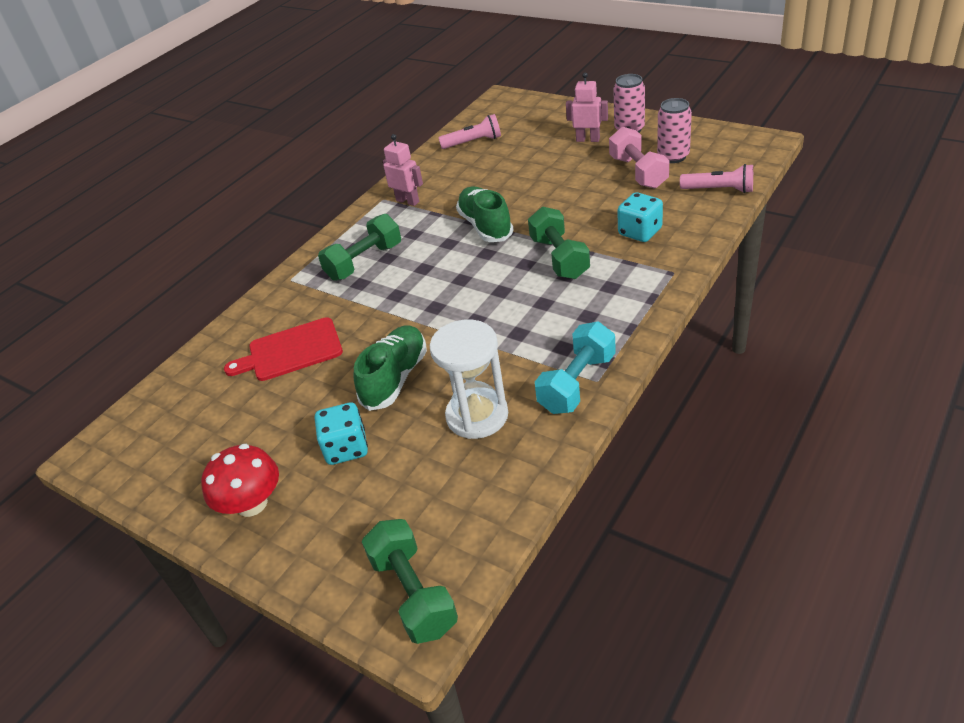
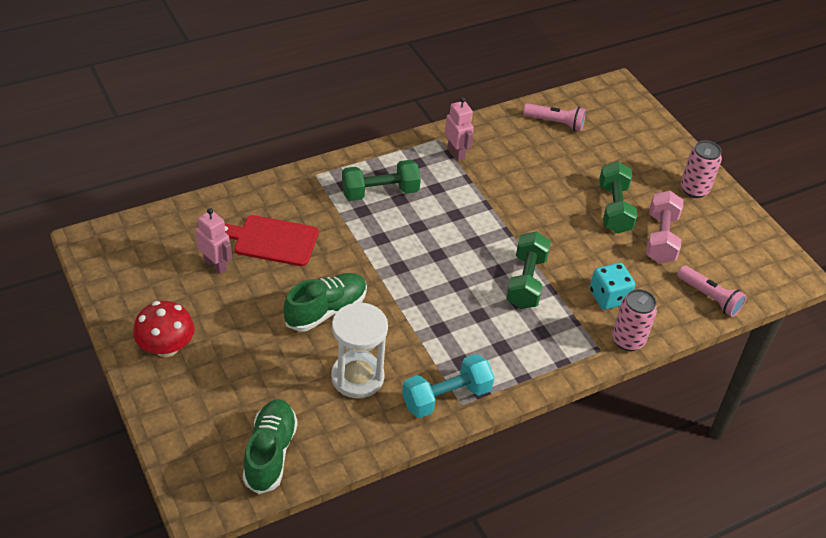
camera: 20 degrees right, 5 degrees up
turquoise dice [315,402,368,465] -> none
green dumbbell [362,519,458,644] -> green dumbbell moved to [599,161,637,234]
green shoe [456,187,513,242] -> green shoe moved to [243,399,298,494]
pink robot [566,72,608,142] -> pink robot moved to [195,208,232,274]
pink can [657,98,692,163] -> pink can moved to [612,289,657,351]

